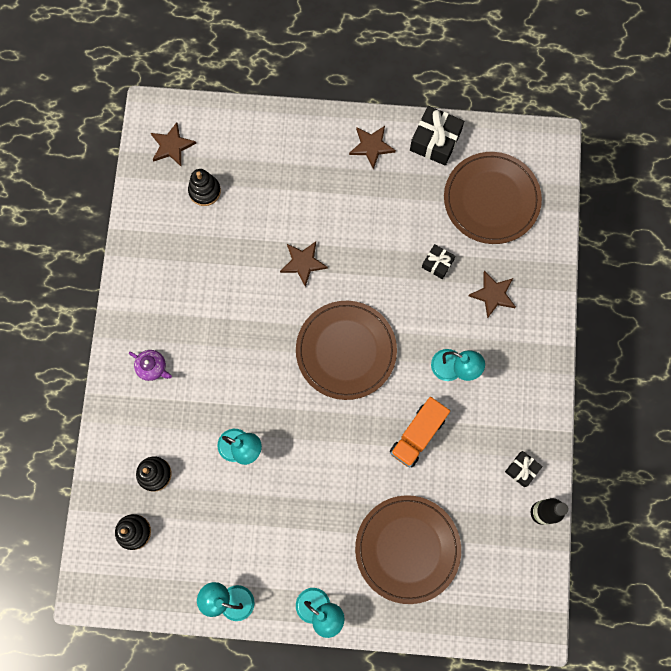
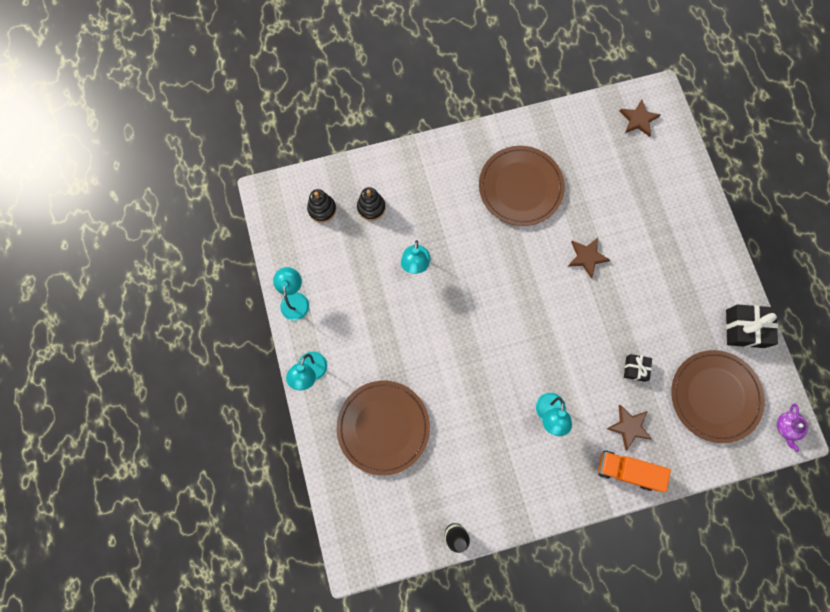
camera: 70 degrees right, 0 degrees up
purple teapot [129,350,172,381] -> purple teapot moved to [777,403,808,452]
black stacking toy [188,169,221,206] -> none
brown plate [296,301,397,400] -> brown plate moved to [479,146,565,226]
brown star [349,126,396,169] -> none
orange truck [390,397,450,468] -> orange truck moved to [598,451,671,492]
black gift [505,451,543,487] -> none

